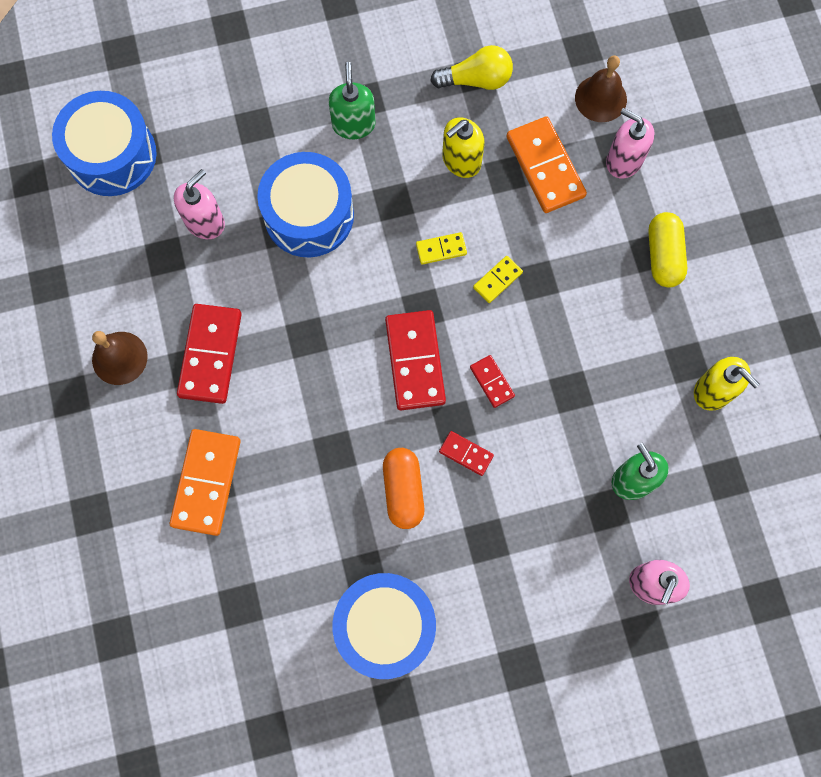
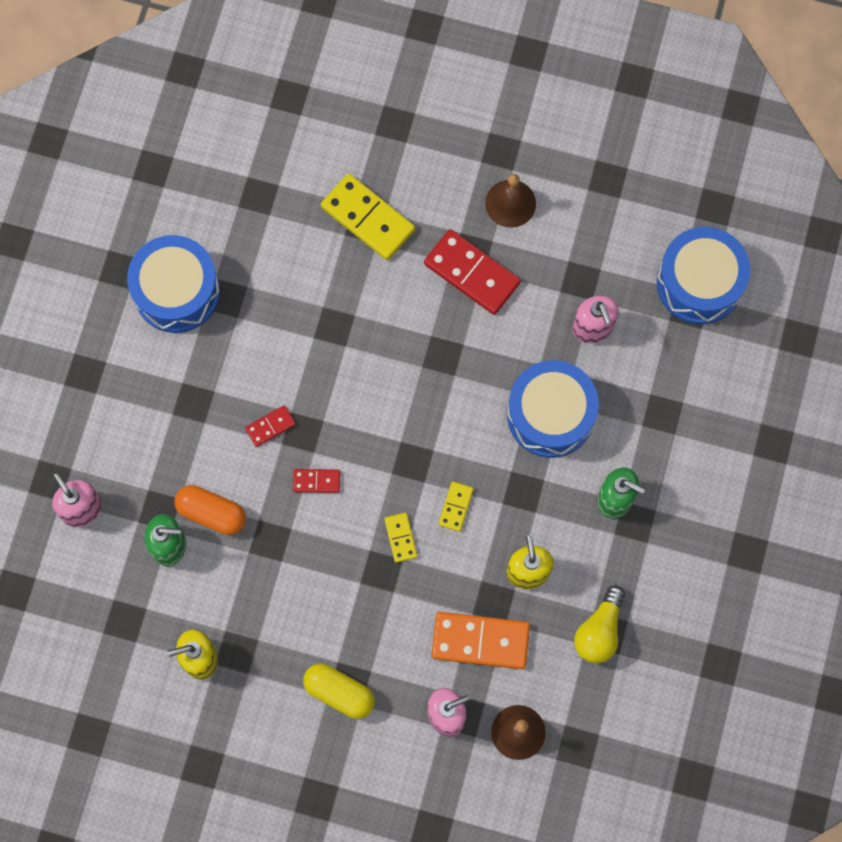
camera: 120 degrees right, 0 degrees up
orange domino [170,429,241,536] -> yellow domino [321,174,415,260]
orange capsule [383,448,424,529] -> orange capsule moved to [175,485,246,535]
red domino [385,310,446,410] -> none

